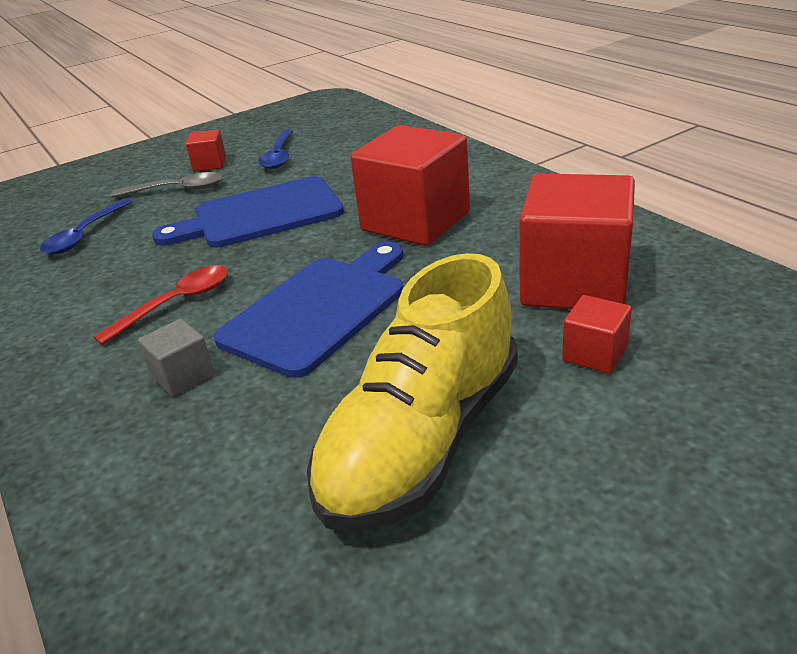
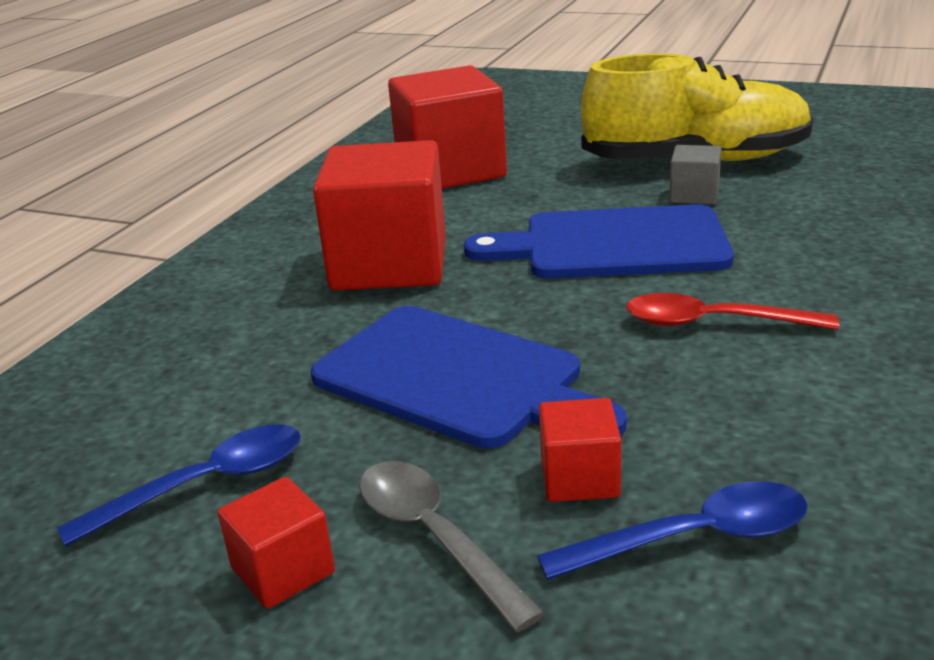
camera: 125 degrees left, 5 degrees down
grey cube [138,319,214,397] -> grey cube moved to [669,145,722,205]
red cube [562,295,632,374] -> red cube moved to [539,398,621,502]

